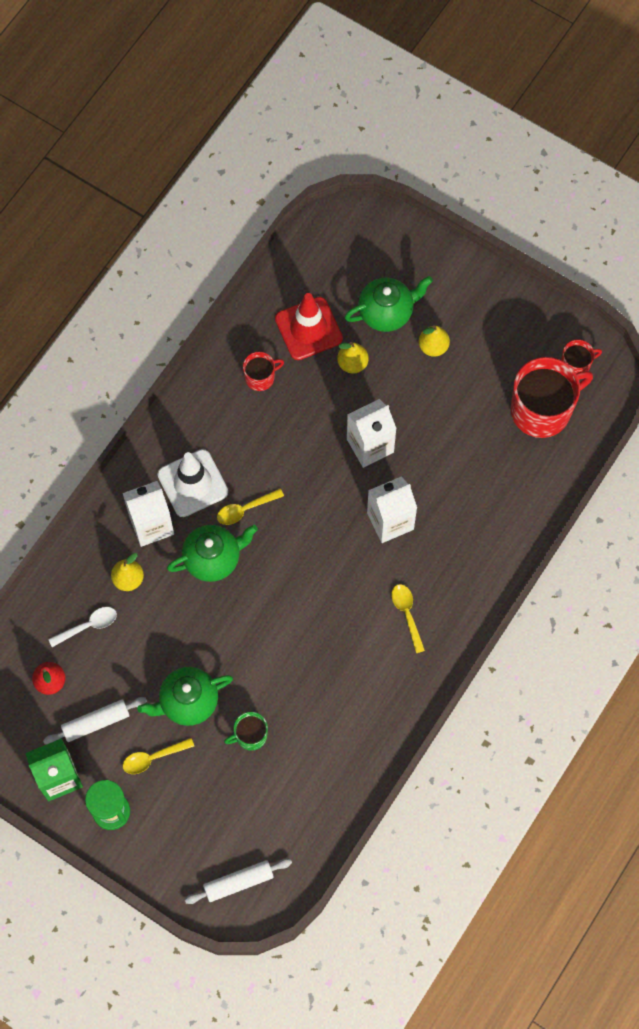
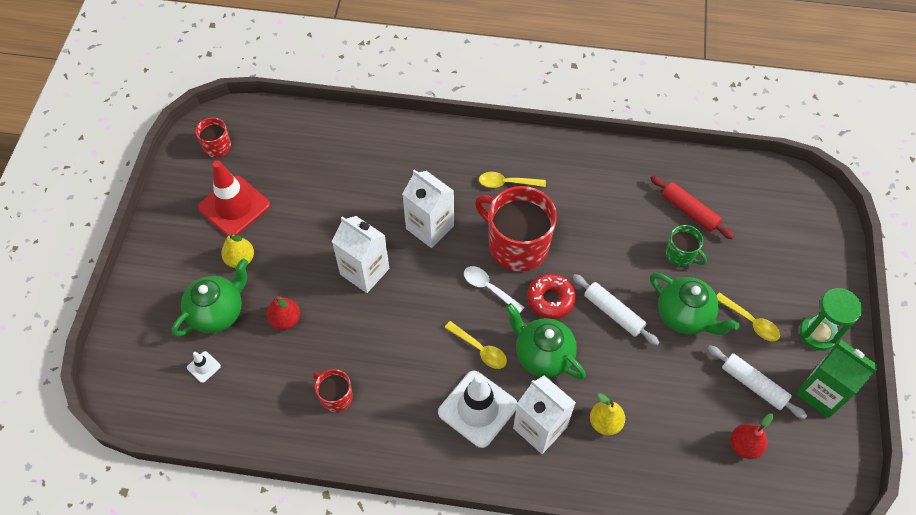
camera: 115 degrees left, 10 degrees down
white spoon [48,607,117,647] -> white spoon moved to [464,266,525,313]
white rolling pin [184,858,292,904] -> white rolling pin moved to [572,274,660,345]
red traffic cone [275,293,343,360] -> red traffic cone moved to [198,160,270,236]
yellow pear [337,342,369,374] -> red pear [267,296,300,330]
green teapot [344,276,433,332] -> green teapot turned 90 degrees clockwise [172,259,248,337]
yellow spoon [391,584,425,653] -> yellow spoon turned 45 degrees clockwise [479,172,546,188]
red mug [511,357,593,438] -> red mug moved to [475,186,557,272]
none -> white traffic cone [187,351,221,383]
none -> red donut [527,274,576,319]
none -> red rolling pin [650,175,734,239]

